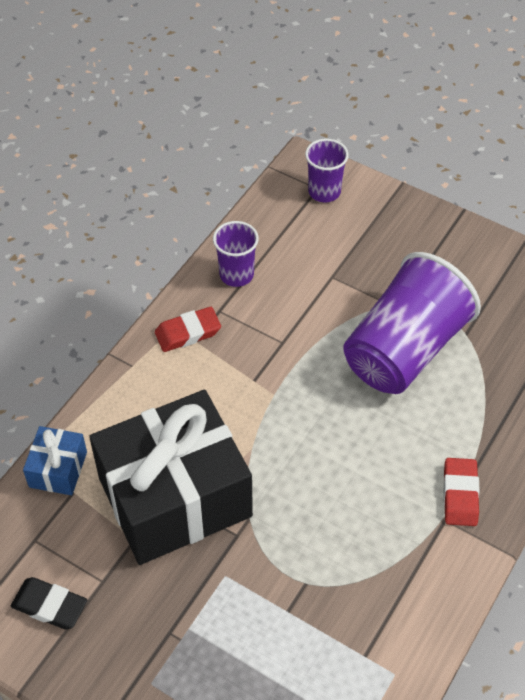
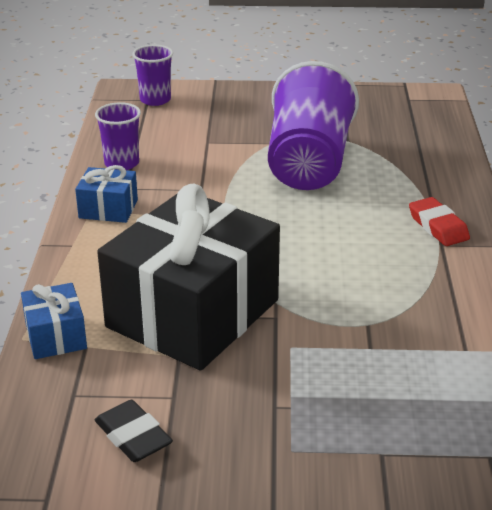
camera: 30 degrees left, 20 degrees down
black eraser [11,577,87,629] -> black eraser turned 60 degrees clockwise [95,400,173,462]
red eraser [155,307,221,352] -> blue gift [75,165,138,223]

